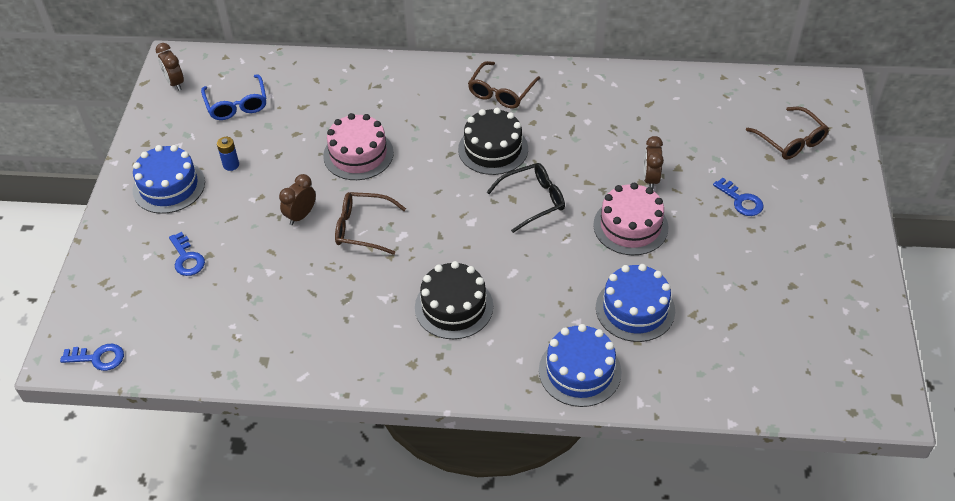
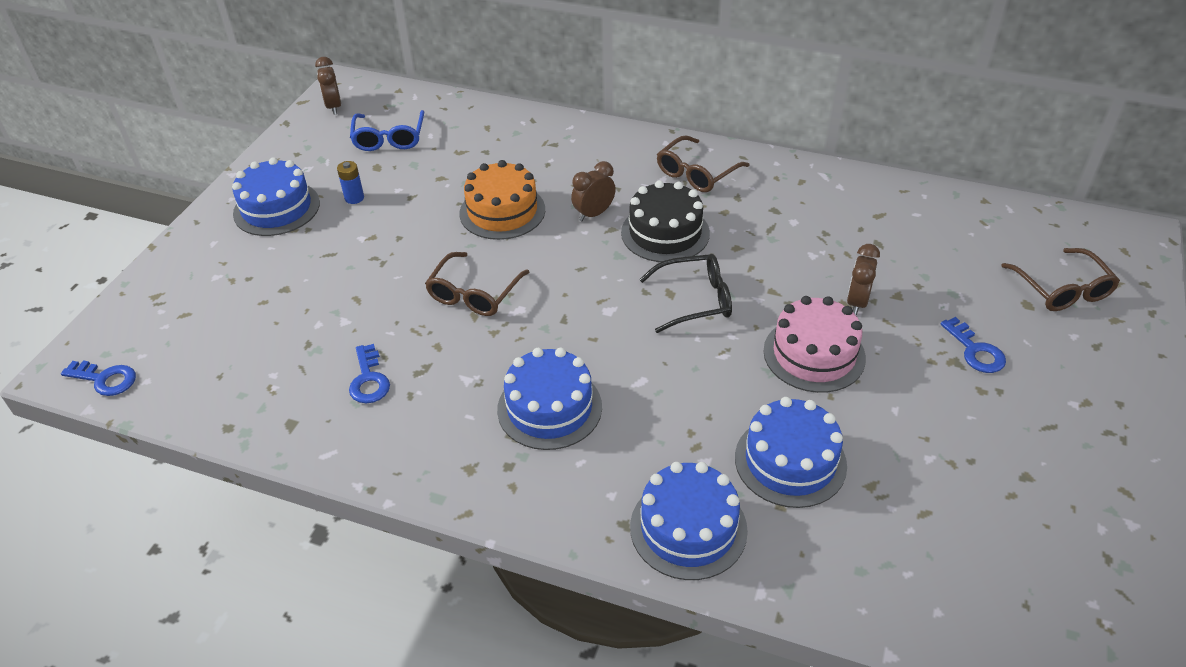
camera: 15 degrees right, 5 degrees down
blue key [169,232,205,276] -> blue key moved to [349,344,390,403]
brown clock [279,174,316,225] -> brown clock moved to [571,161,616,221]
pink cake [323,113,394,180] -> orange cake [459,160,545,240]
brown glasses [335,192,406,255] -> brown glasses turned 90 degrees counterclockwise [425,252,530,316]
black cake [415,261,493,339] -> blue cake [497,348,602,450]

